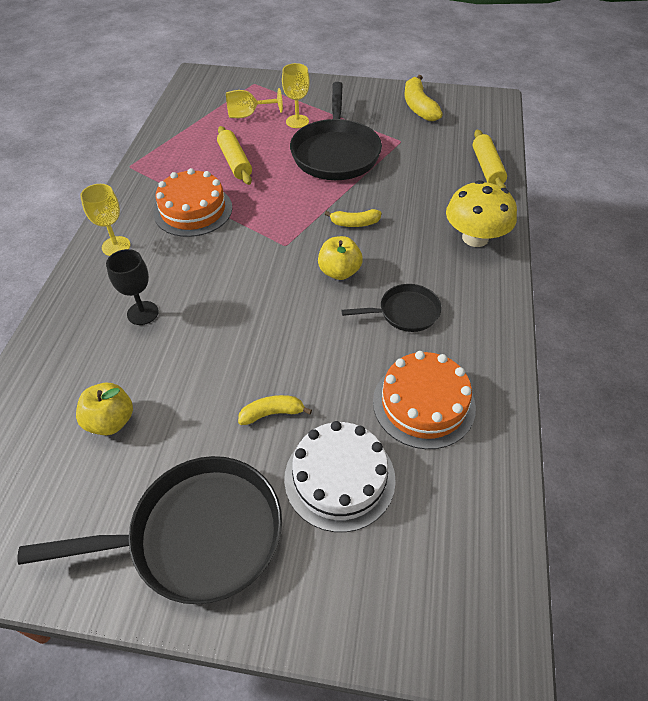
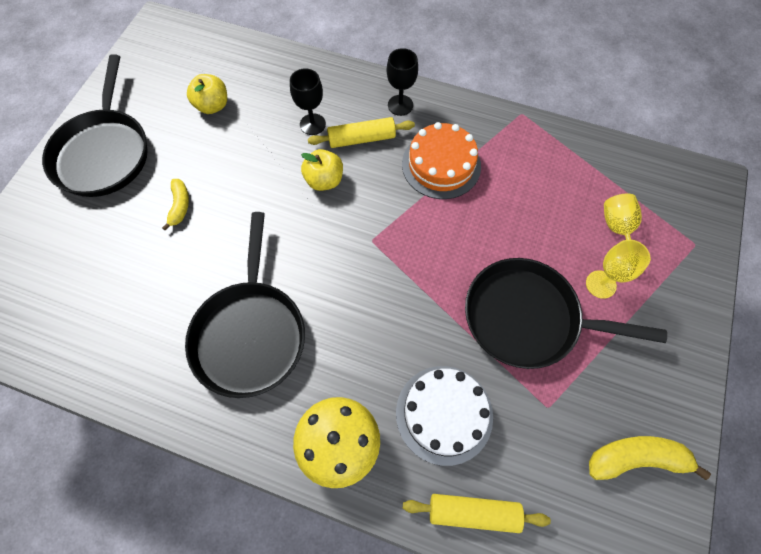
camera: 100 degrees right, 15 degrees up
yellow goblet [80,184,131,256] -> black goblet [387,48,418,116]
yellow rolling pin [217,126,252,185] -> yellow rolling pin moved to [308,117,415,148]
white cake [284,421,396,532] -> white cake moved to [396,366,493,466]
yellow apple [318,236,363,280] -> yellow apple moved to [301,149,343,191]
yellow banana [325,209,381,227] -> none
black pan [341,284,442,332] -> black pan [185,212,305,398], size x1.91
orange cake [373,351,476,449] -> none

